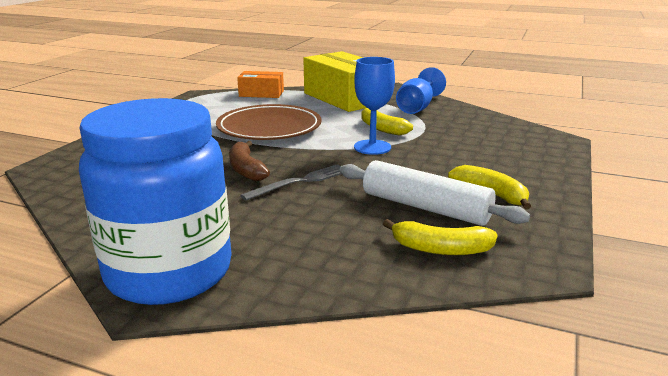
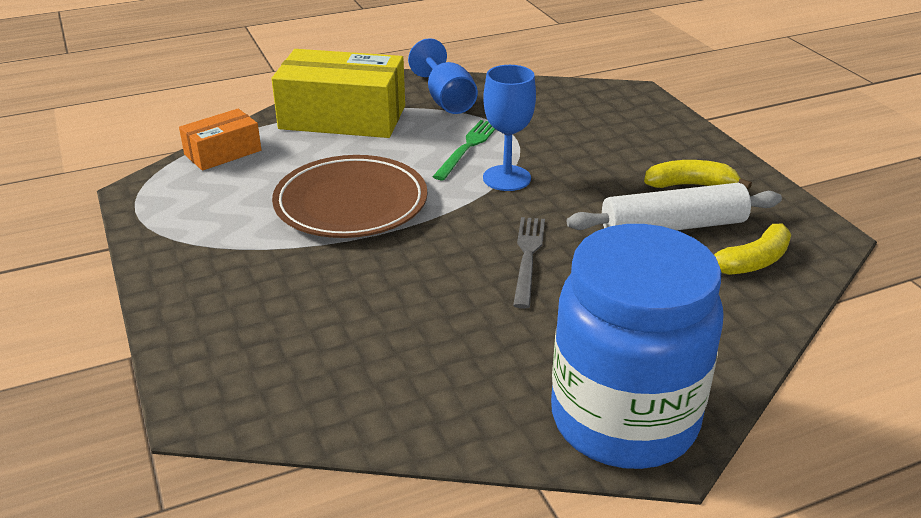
camera: 45 degrees left, 10 degrees up
brown banana [229,141,270,181] -> none
yellow banana [361,107,413,135] -> green fork [432,120,496,180]

